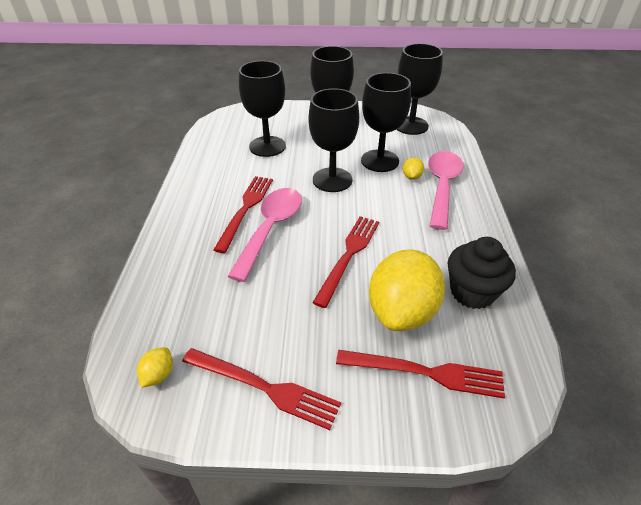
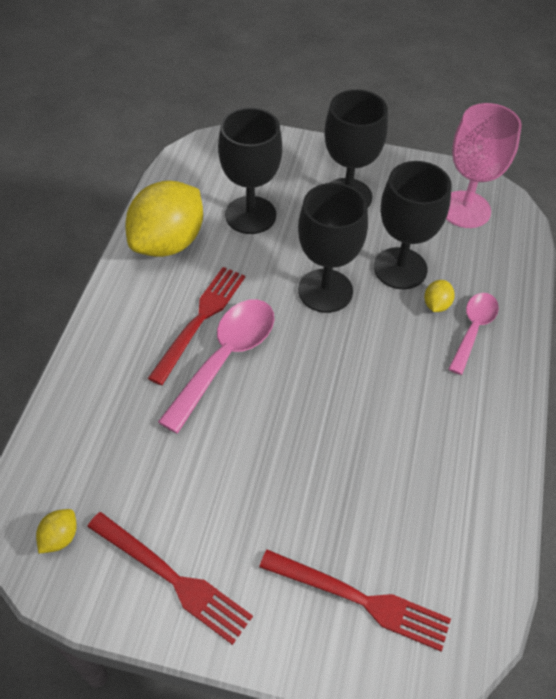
camera: 10 degrees right, 10 degrees up
red fork [312,216,379,308] -> none
yellow lemon [369,249,445,331] -> yellow lemon moved to [125,180,203,257]
black goblet [396,43,443,135] -> pink goblet [446,103,522,228]
pink spoon [428,151,464,230] -> pink spoon [448,293,499,375], size x0.63
black cupcake [448,237,516,309] -> none

